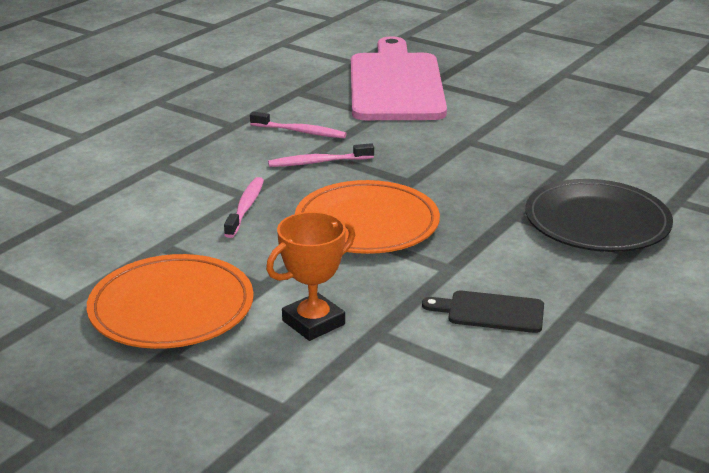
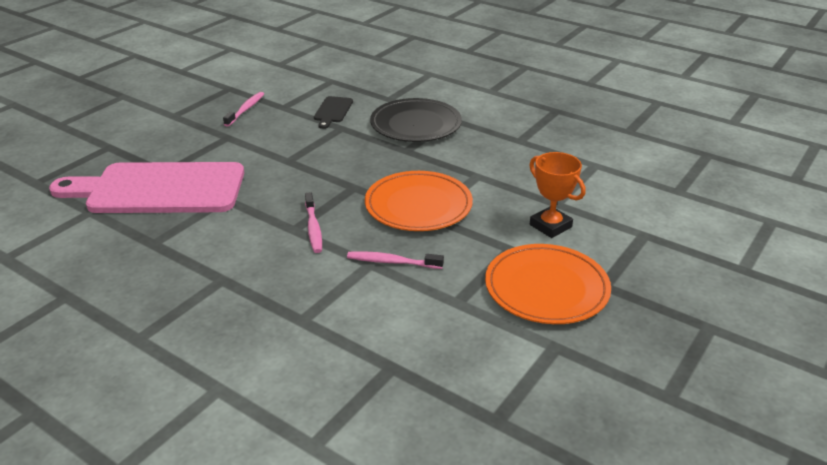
camera: 90 degrees left, 5 degrees up
pink toothbrush [250,111,347,138] -> pink toothbrush moved to [223,92,264,127]
black cutting board [422,291,544,333] -> black cutting board moved to [314,96,353,129]

